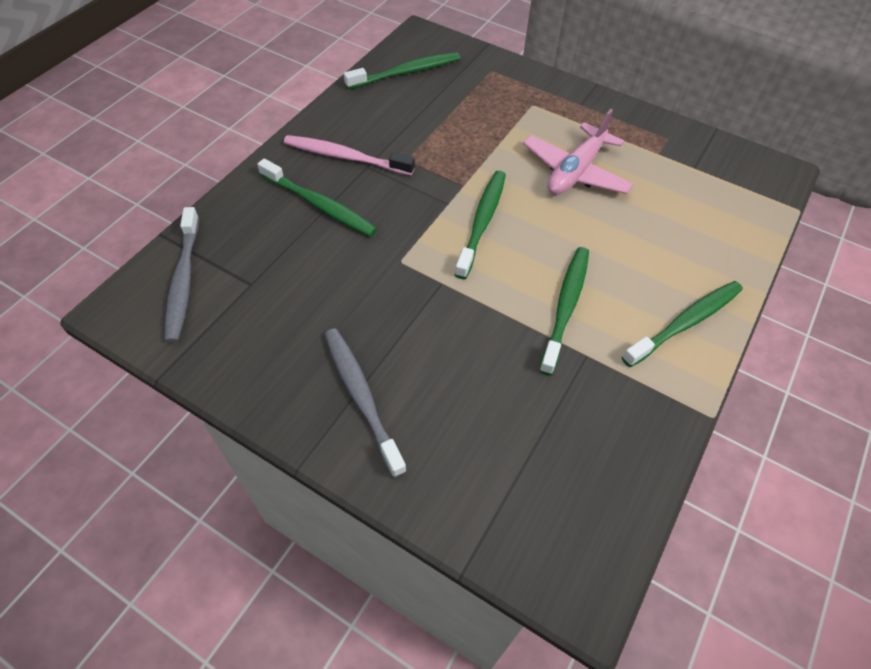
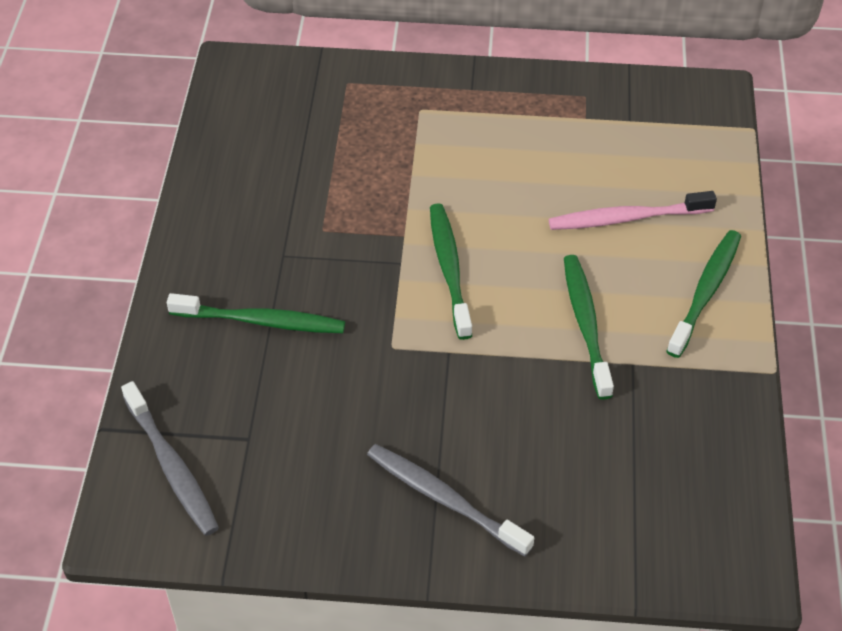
camera: 25 degrees left, 5 degrees down
pink toothbrush [284,135,415,175] -> pink toothbrush moved to [549,191,717,230]
green toothbrush [344,52,460,89] -> none
pink plane [523,109,634,195] -> none

